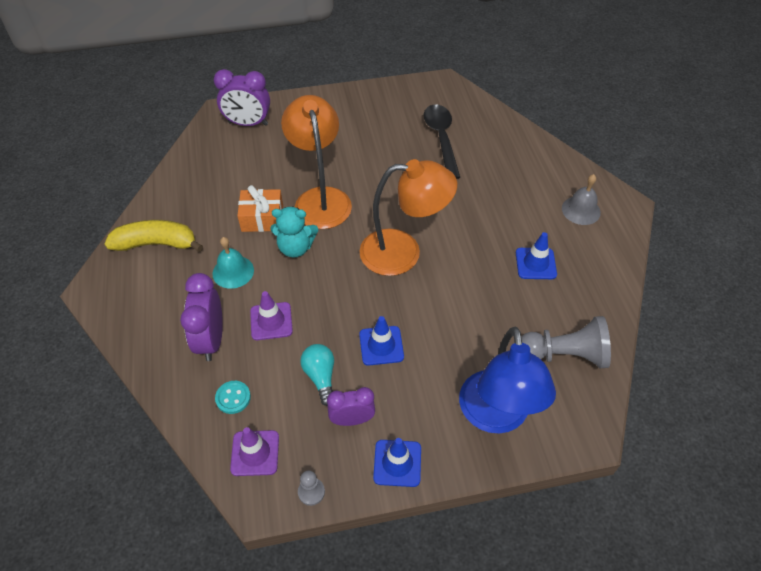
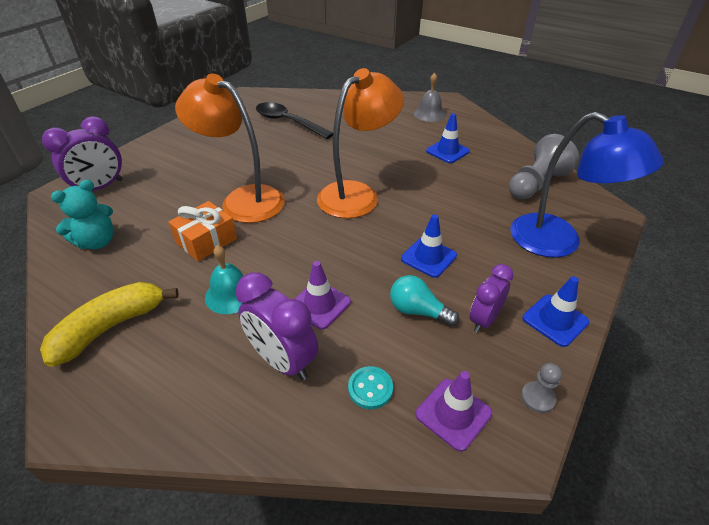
camera: 45 degrees left, 10 degrees down
turquoise teddy bear [271,206,318,258] -> turquoise teddy bear moved to [51,180,114,249]

